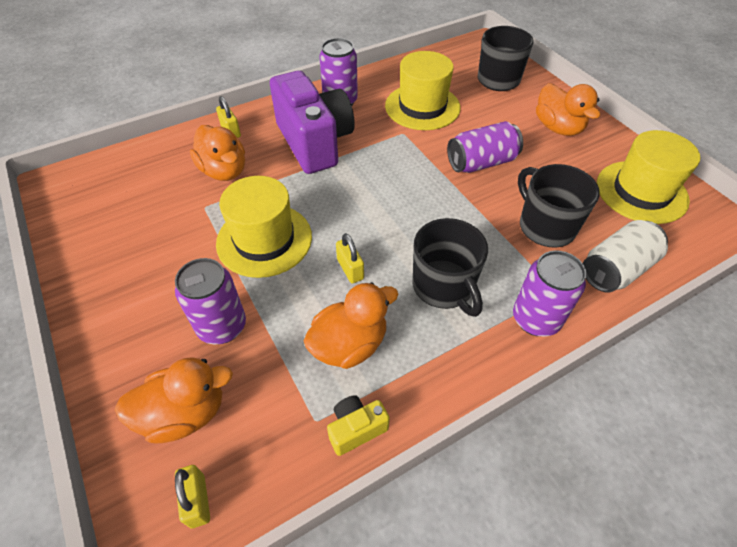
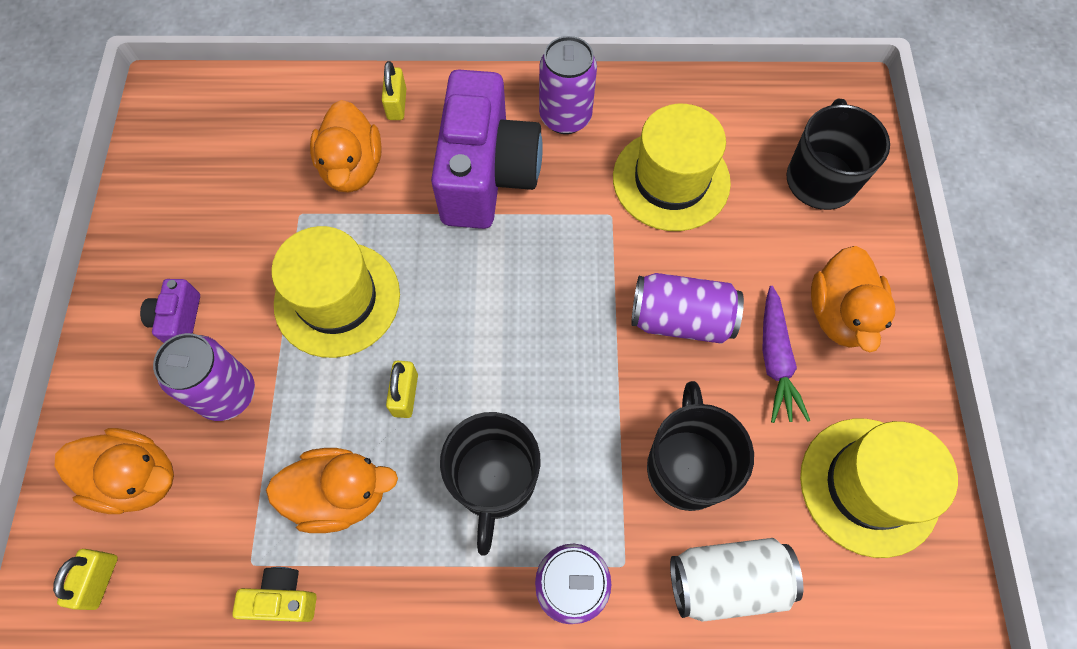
camera: 30 degrees right, 15 degrees up
none -> purple camera [140,279,200,343]
none -> purple carrot [762,286,810,423]

